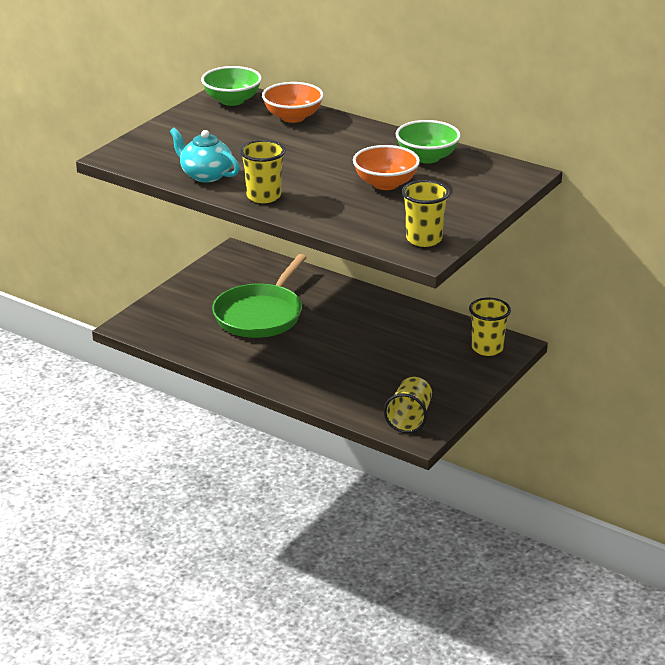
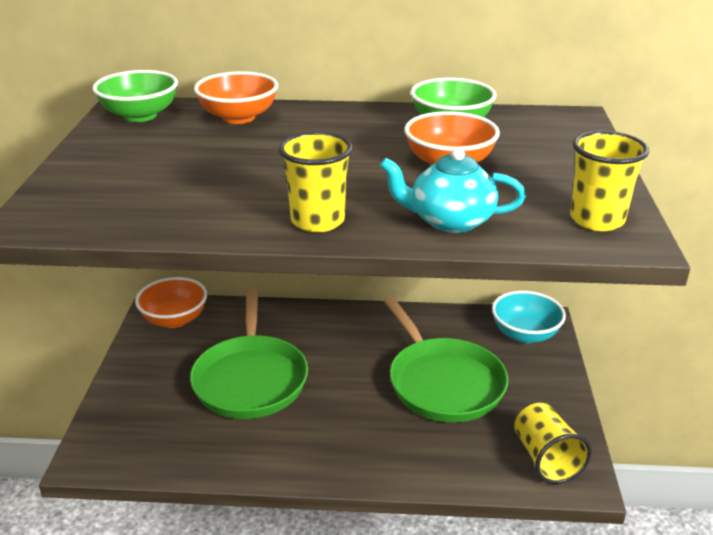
camera: 30 degrees left, 0 degrees up
turquoise teapot [170,128,240,183] -> turquoise teapot moved to [380,147,526,233]
yellow cup [469,298,511,356] -> turquoise bowl [492,291,566,343]
none -> orange bowl [135,277,207,328]
none -> green pan [383,296,508,422]

